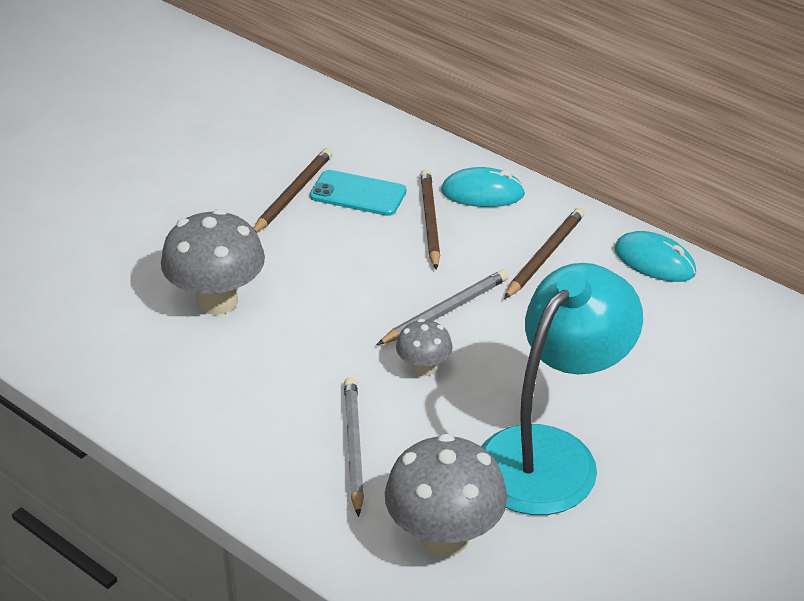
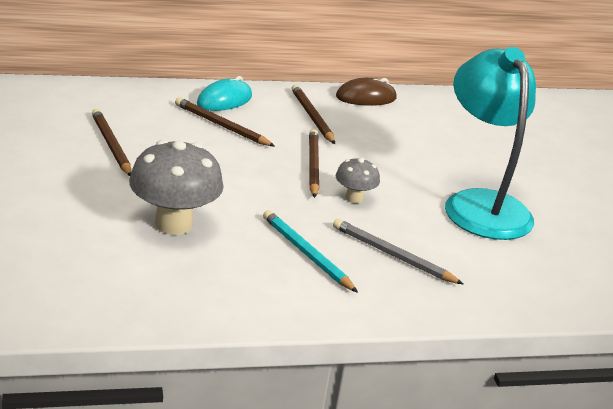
camera: 55 degrees left, 10 degrees down
turquoise phone [310,170,406,216] -> none
grey pencil [377,270,509,345] -> brown pencil [309,129,319,198]
grey mushroom [385,434,507,556] -> none
turquoise mouse [614,231,696,282] -> brown mouse [336,78,397,106]
none -> turquoise pencil [263,210,358,293]

